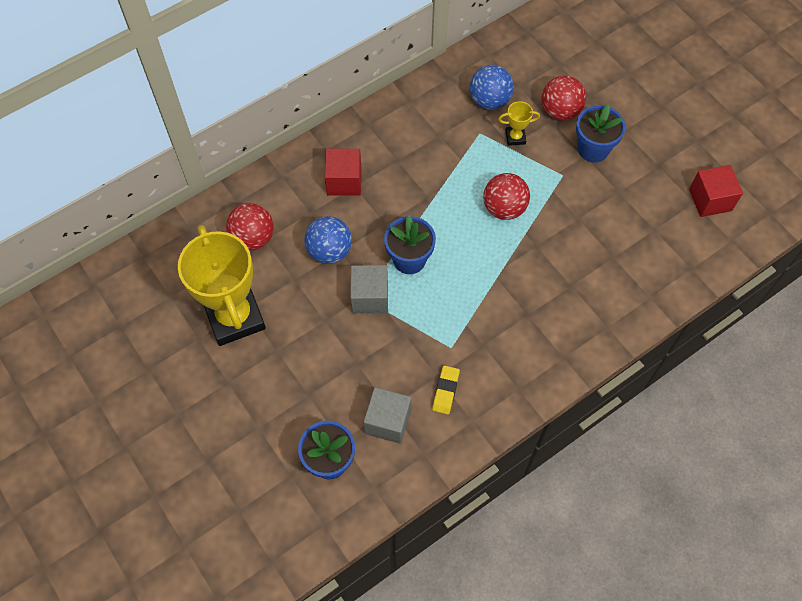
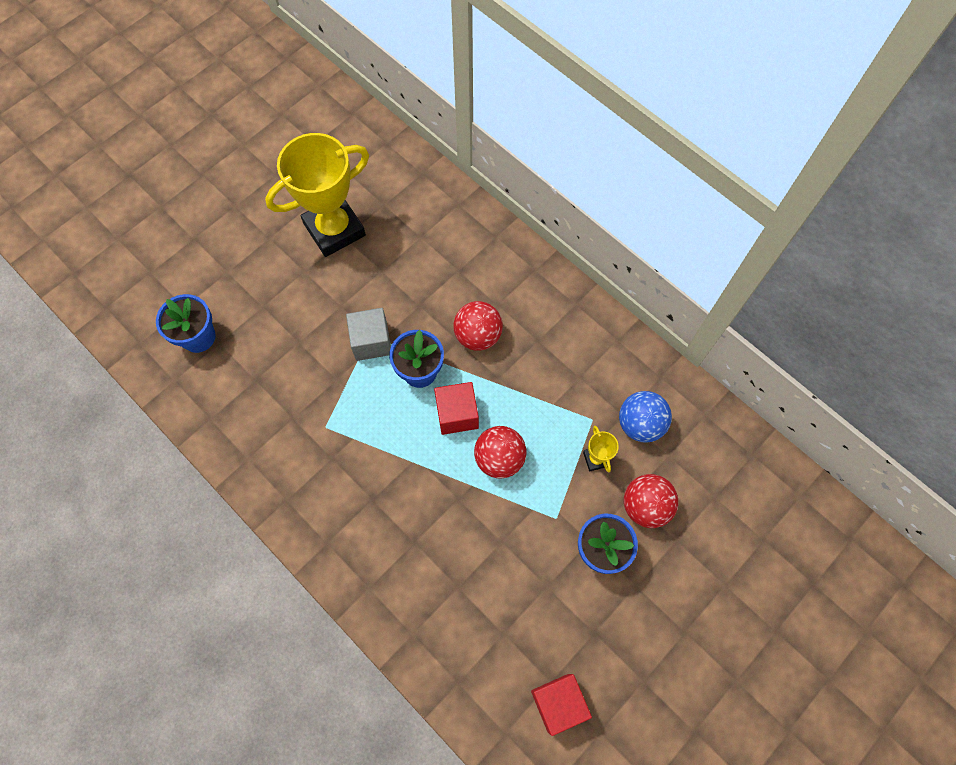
camera: 80 degrees right, 5 degrees up
red ball [226,203,274,251] -> red ball moved to [453,301,503,351]
blue ball [304,216,352,264] -> none
red cube [325,149,361,196] -> red cube moved to [434,382,479,435]
grey cube [363,387,411,444] -> none
yellow eraser [432,365,460,414] -> none

